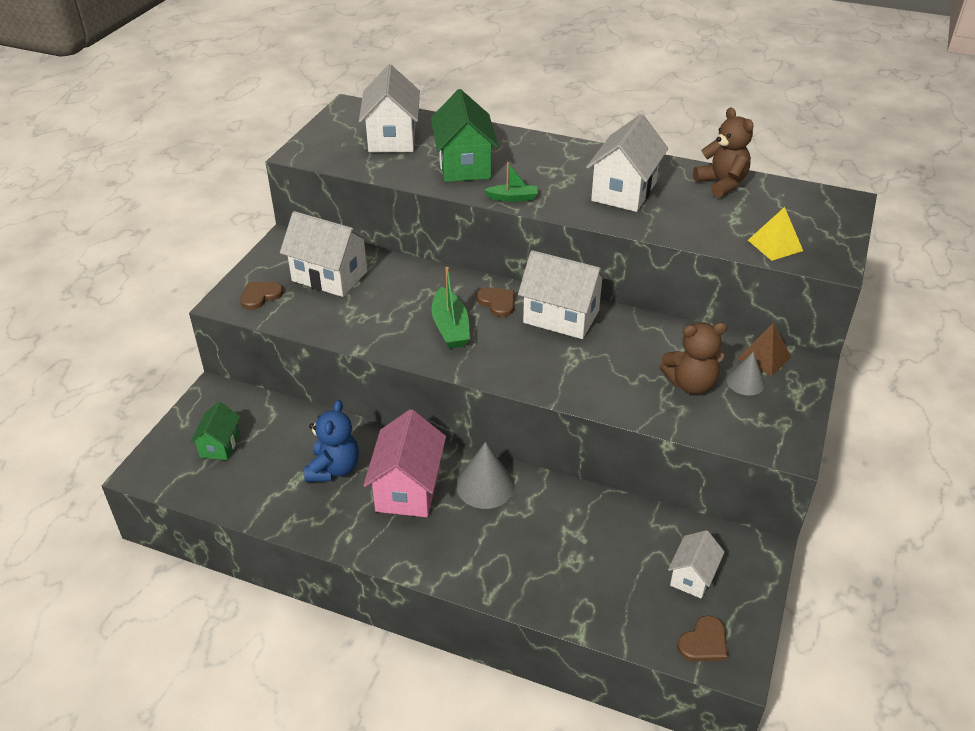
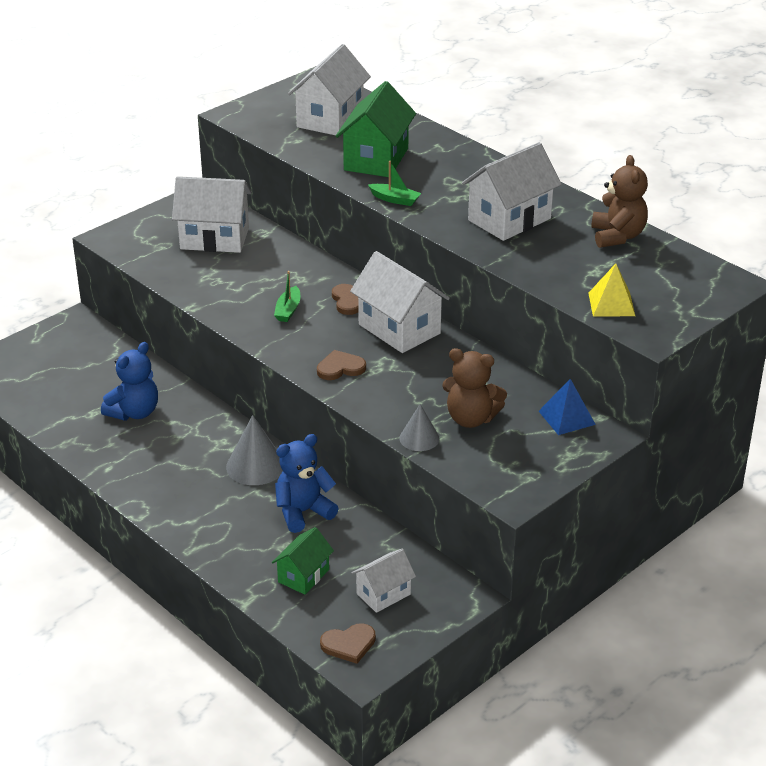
camera: 25 degrees right, 5 degrees down
green house [190,402,241,460] -> green house moved to [272,527,334,595]
brown heart [240,282,283,310] -> brown heart moved to [317,350,366,380]
white house [280,211,371,297] -> white house turned 45 degrees counterclockwise [172,176,252,253]
pink house [363,409,446,517] -> none
green boat [432,267,470,348] -> green boat [274,271,301,322], size x0.62
grey cone [727,352,765,395] -> grey cone moved to [399,404,440,451]
brown pyramid [738,323,791,376] -> blue pyramid [539,379,596,435]
none -> blue teddy bear [275,434,339,533]

